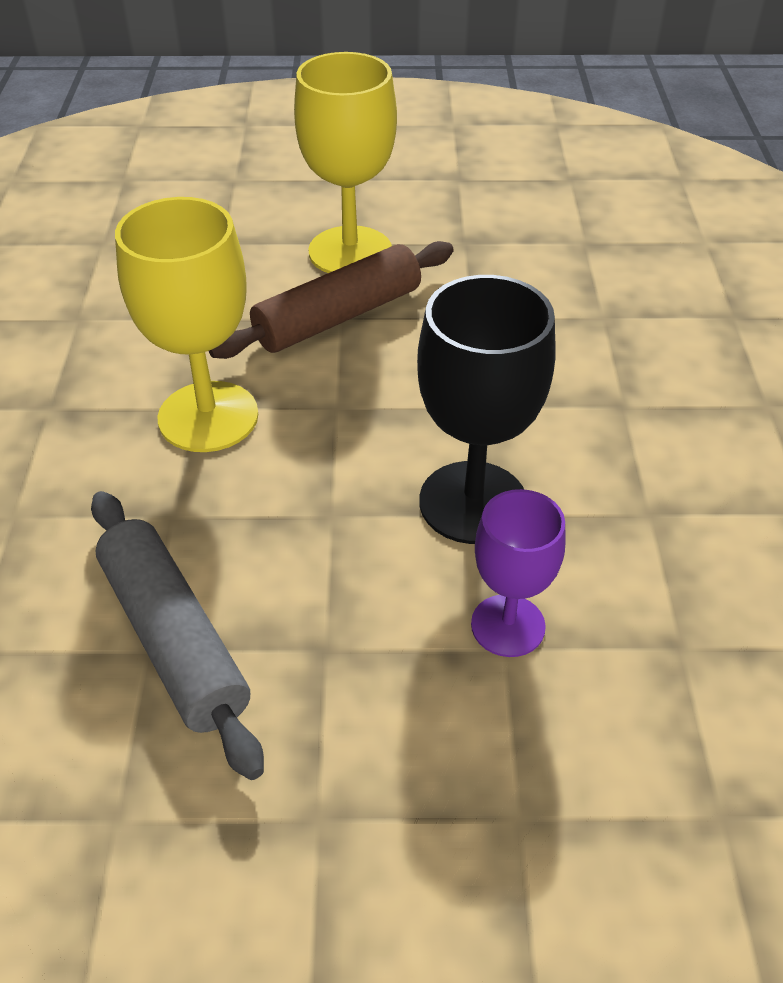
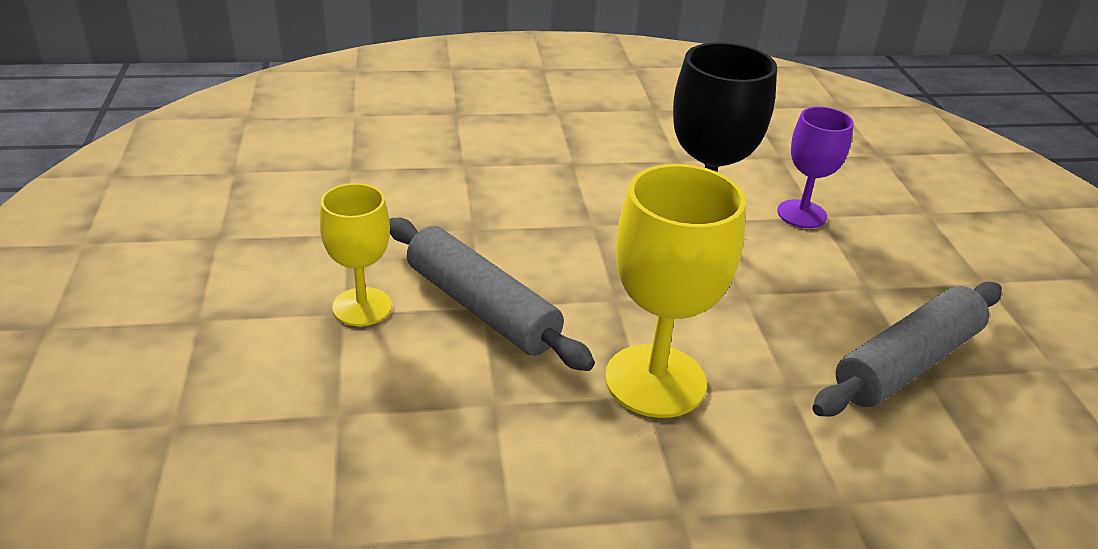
camera: 100 degrees left, 10 degrees down
brown rolling pin [209,241,454,359] -> grey rolling pin [389,218,595,371]
yellow goblet [294,52,397,273] -> yellow goblet [320,183,392,326], size x0.62

